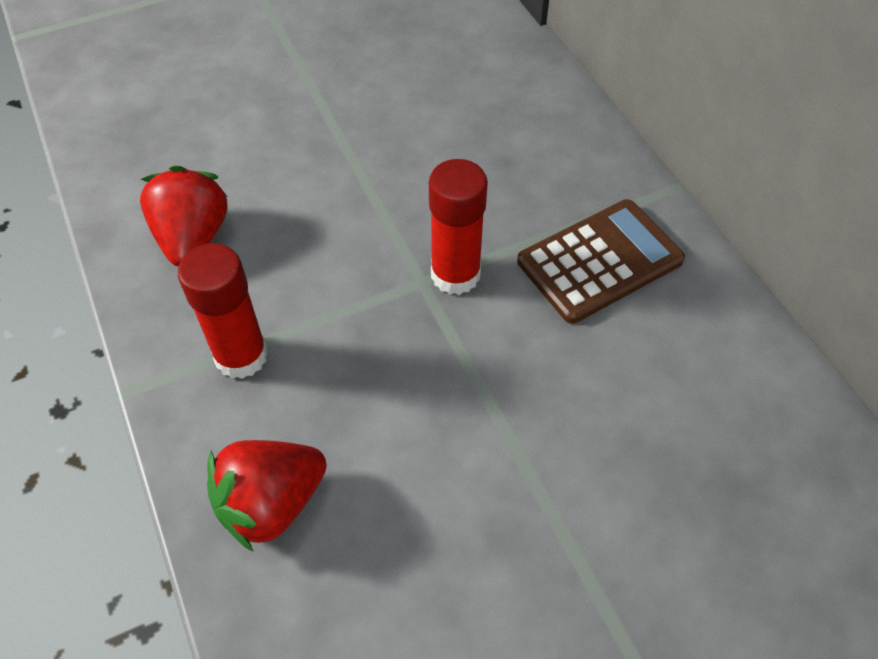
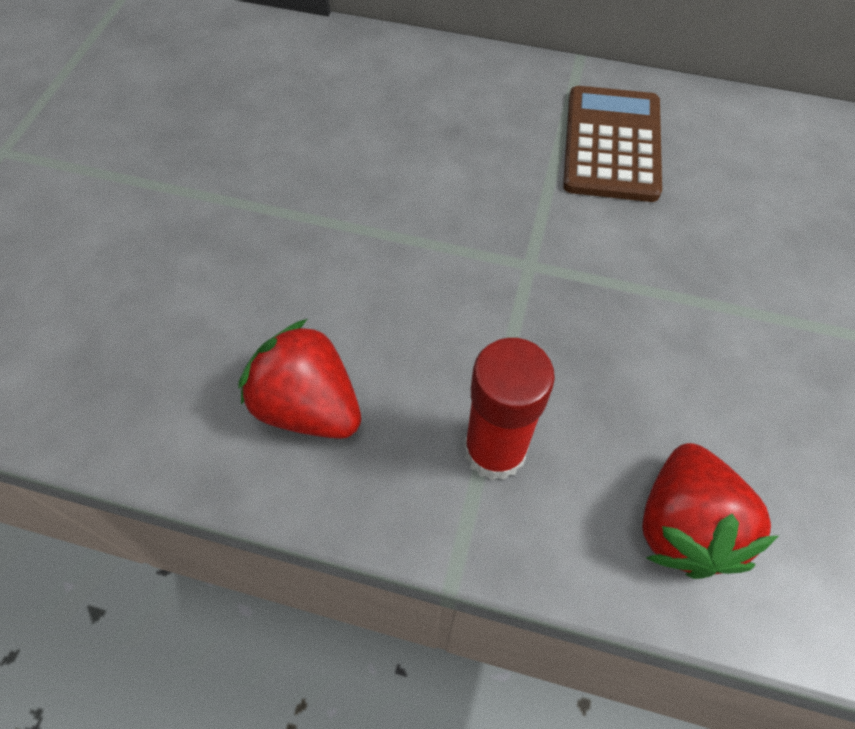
camera: 50 degrees left, 5 degrees up
red glue stick [429,159,488,295] -> none

